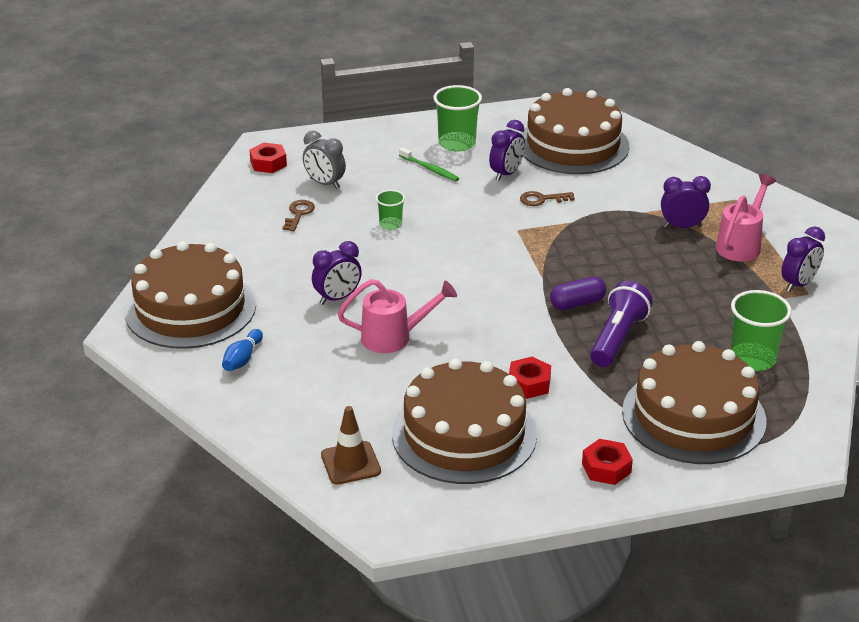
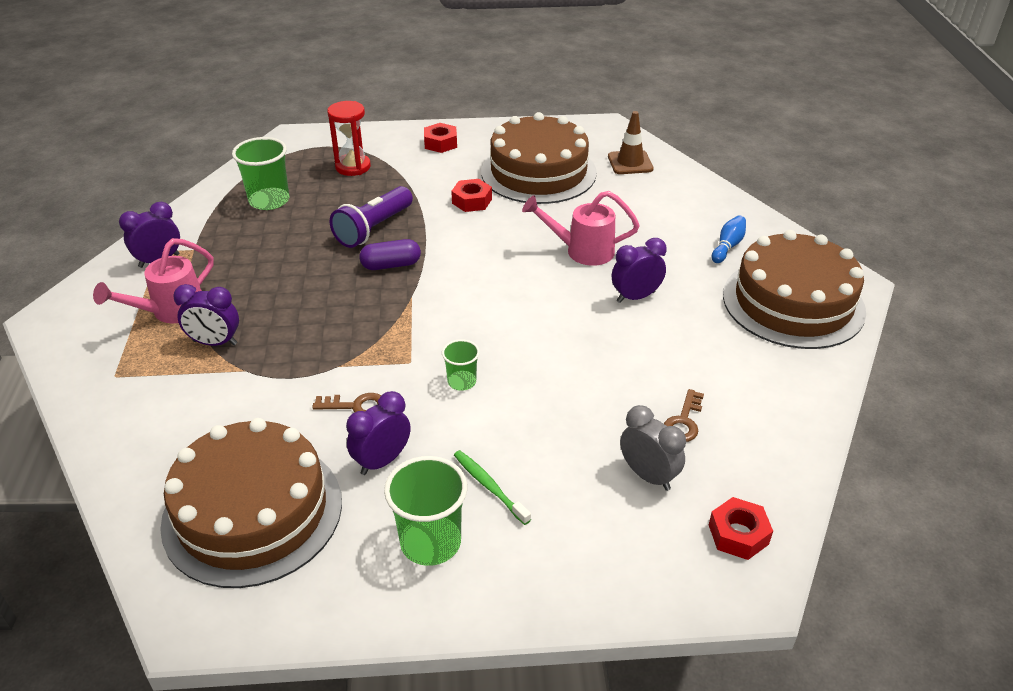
camera: 170 degrees left, 5 degrees up
green cup [376,190,405,230] -> green cup moved to [442,339,480,391]
brown cake [622,341,767,464] -> red hourglass [327,101,371,176]

